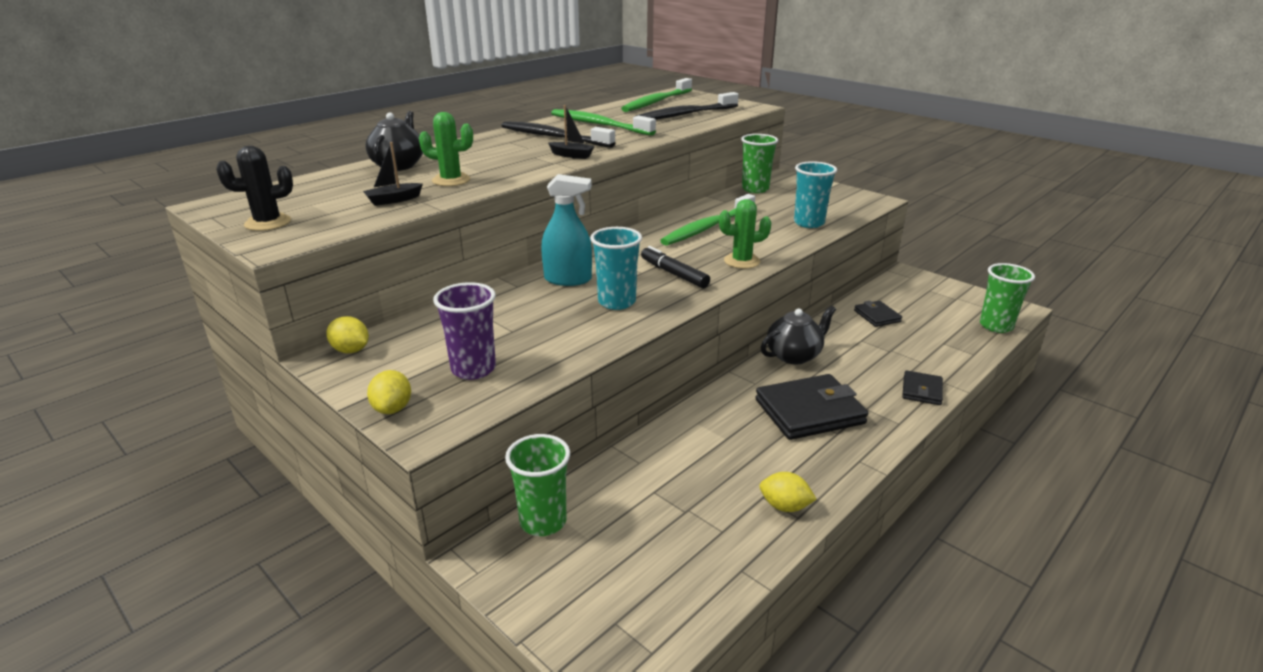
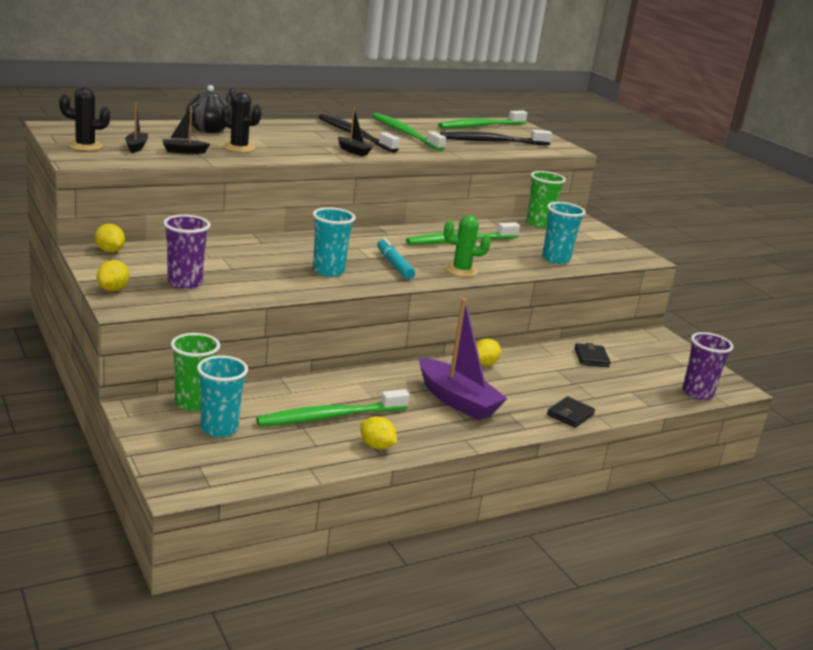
camera: 15 degrees right, 5 degrees down
green cactus [419,112,473,186] -> black cactus [221,92,261,152]
turquoise spray bottle [541,174,592,286] -> none
black marker [641,246,710,288] -> turquoise marker [377,238,415,279]
black wallet [755,374,868,440] -> purple boat [419,298,508,421]
black teapot [761,306,836,365] -> yellow lemon [476,339,501,366]
green cup [980,263,1035,333] -> purple cup [683,332,733,400]
none -> black boat [125,102,148,153]
none -> turquoise cup [197,356,248,437]
none -> green toothbrush [256,389,410,426]

